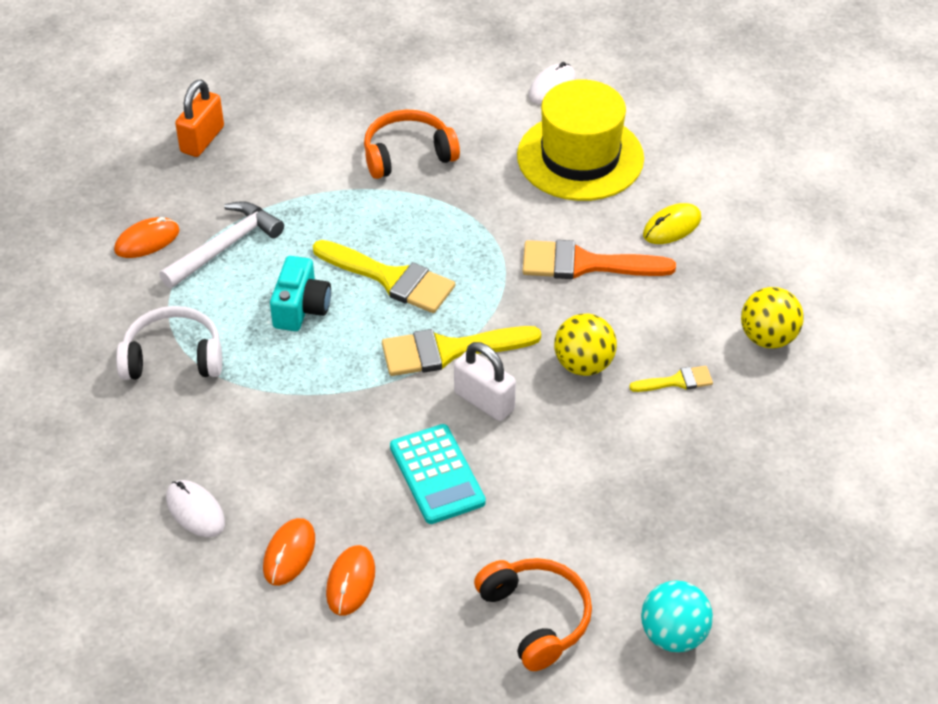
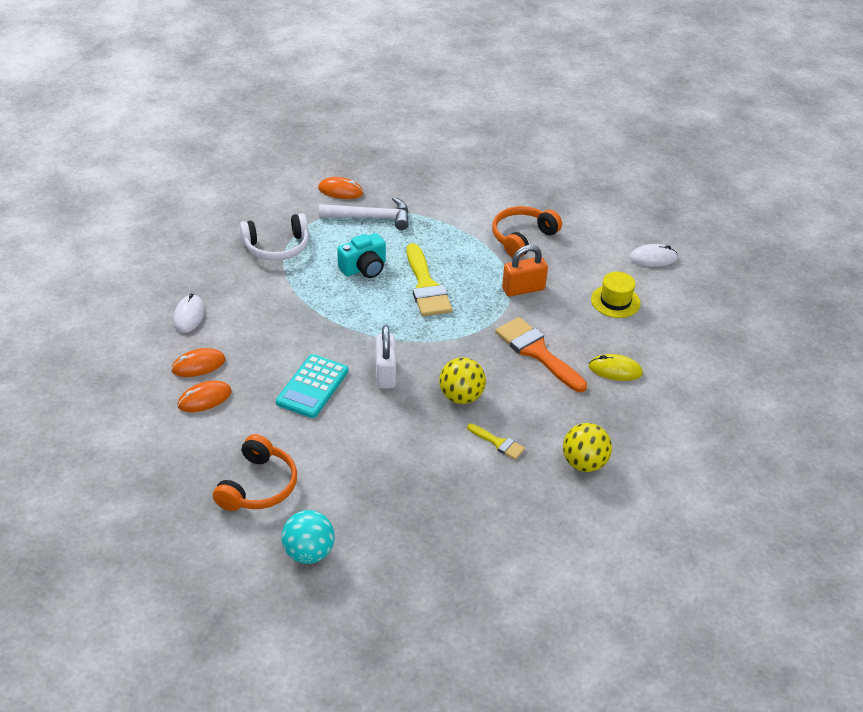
camera: 45 degrees right, 5 degrees down
white headphones [116,306,222,380] -> white headphones turned 120 degrees clockwise [240,213,309,261]
orange padlock [175,79,224,157] -> orange padlock moved to [502,245,548,296]
orange headphones [364,110,460,179] -> orange headphones turned 75 degrees counterclockwise [492,206,562,258]
yellow brush [382,326,541,376] -> none
yellow hat [517,80,644,201] -> yellow hat [591,272,641,318], size x0.51

